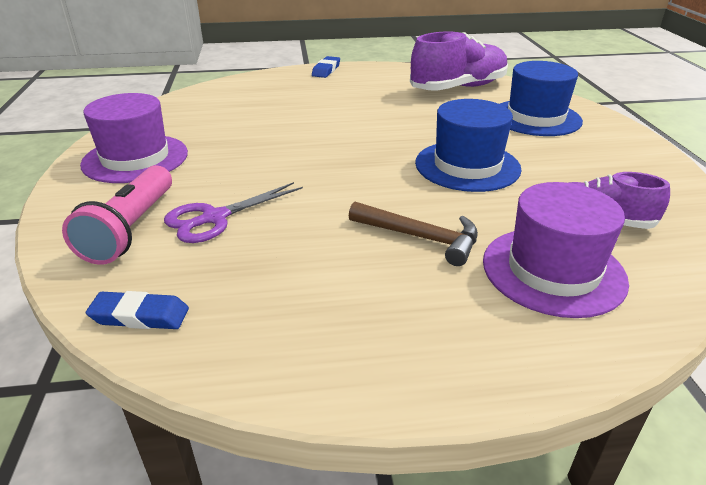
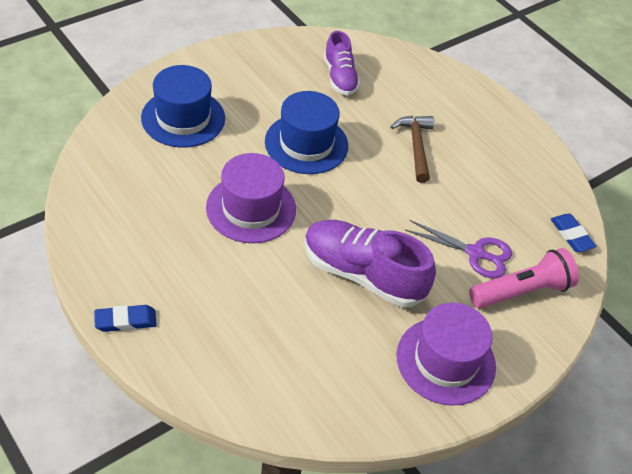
camera: 125 degrees left, 15 degrees up
purple shoe [410,31,508,91] -> purple shoe moved to [304,220,436,307]
purple hat [483,182,629,318] -> purple hat moved to [206,153,296,243]

